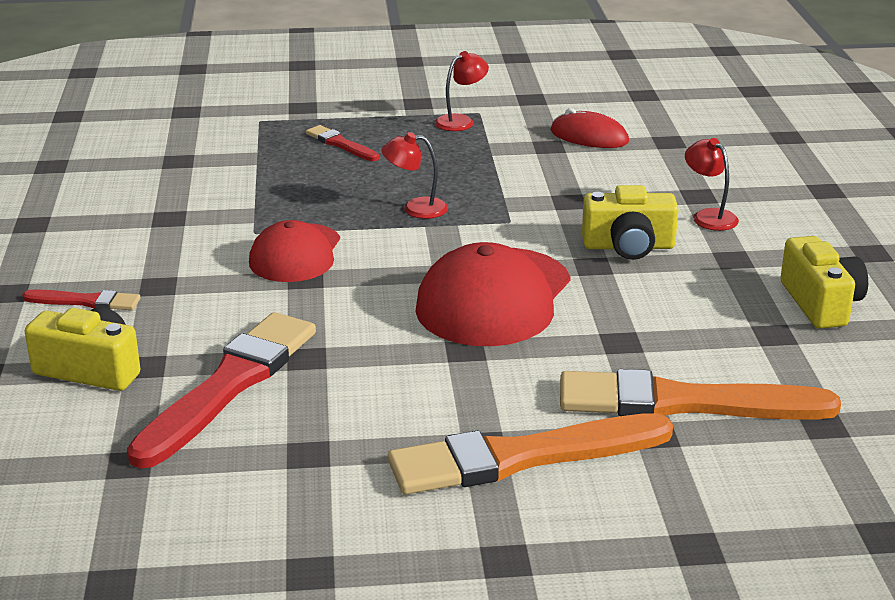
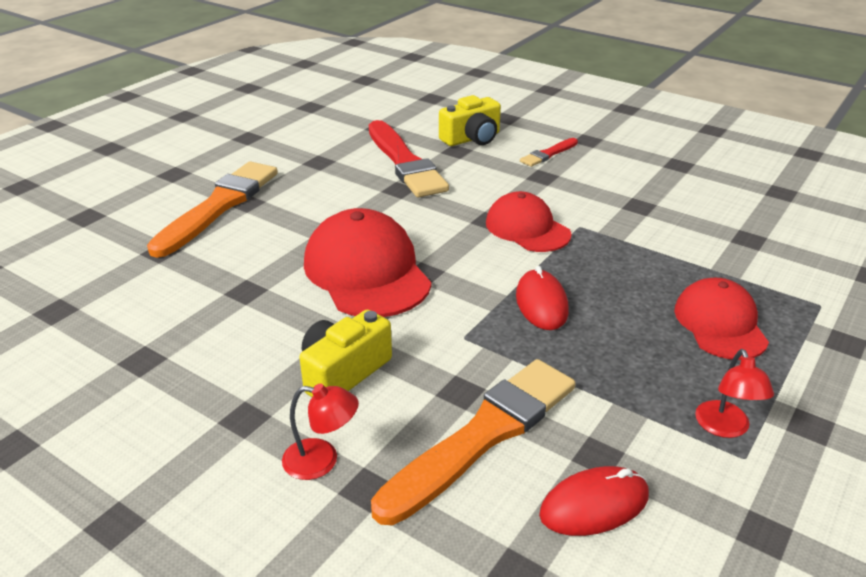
camera: 130 degrees right, 5 degrees up
red brush [306,125,379,161] -> red cap [674,278,769,360]
red lamp [382,132,448,219] -> red mouse [516,266,569,330]
orange brush [560,369,841,419] -> orange brush moved to [371,359,576,525]
yellow camera [780,236,868,329] -> none

